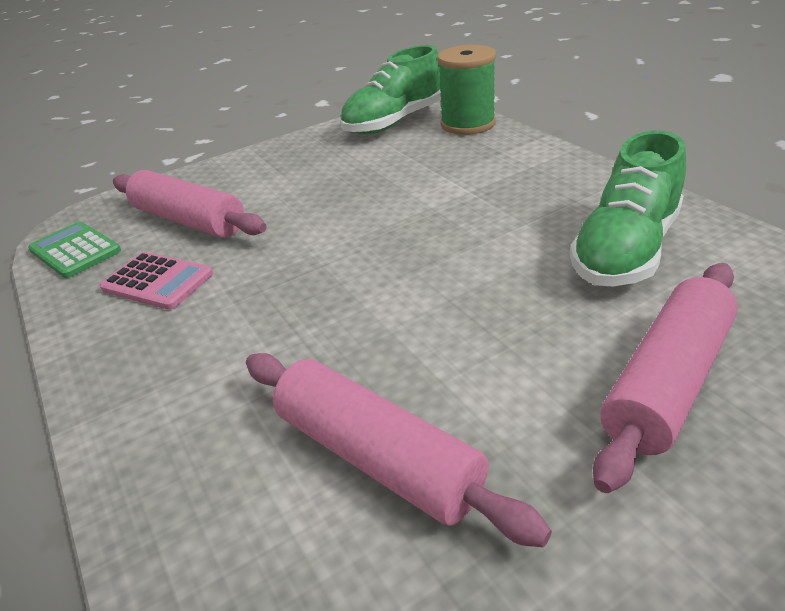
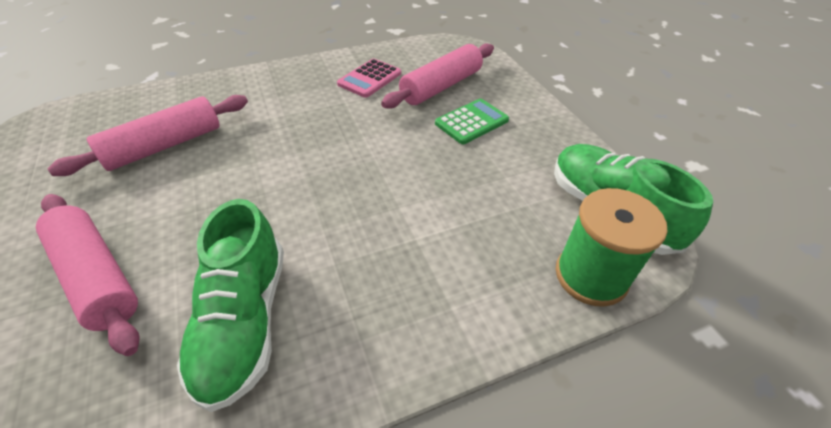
camera: 95 degrees right, 10 degrees up
green calculator [28,222,121,278] -> green calculator moved to [435,99,509,144]
green shoe [570,131,686,286] -> green shoe turned 135 degrees counterclockwise [177,199,284,412]

